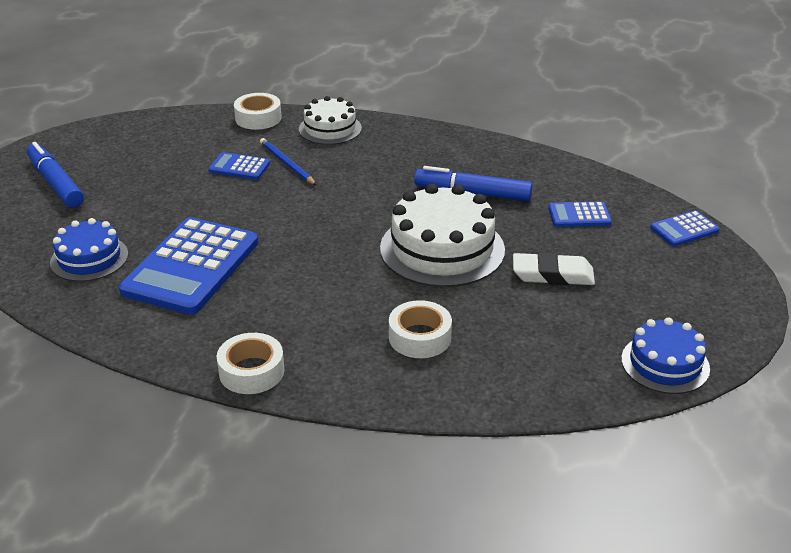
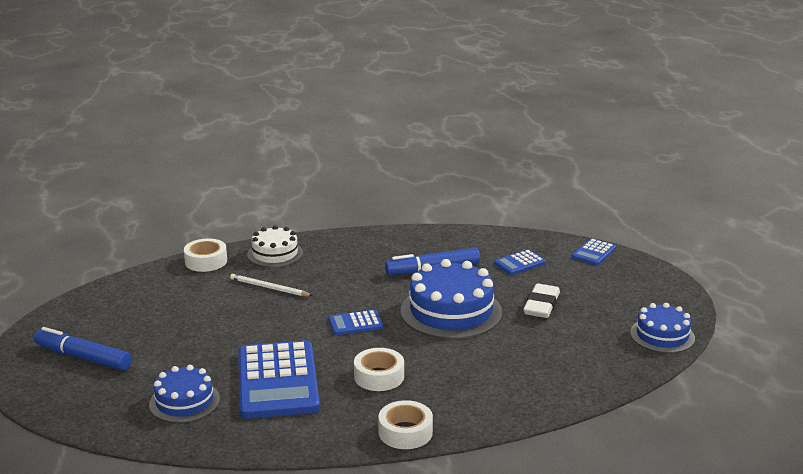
camera: 30 degrees left, 10 degrees down
blue calculator [208,152,270,180] -> blue calculator moved to [328,310,383,335]
blue pencil [260,138,316,185] -> white pencil [230,274,313,296]
white cake [380,184,505,287] -> blue cake [401,259,502,339]
white tape [389,300,452,358] -> white tape moved to [354,348,404,391]
white eraser [513,252,595,285] -> white eraser turned 45 degrees counterclockwise [523,283,560,318]

